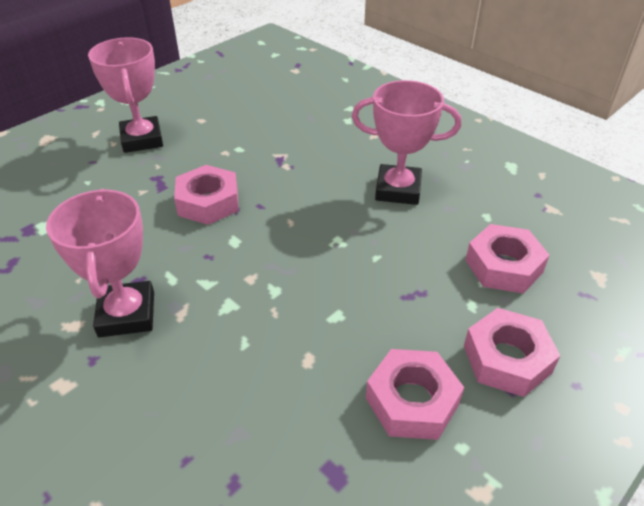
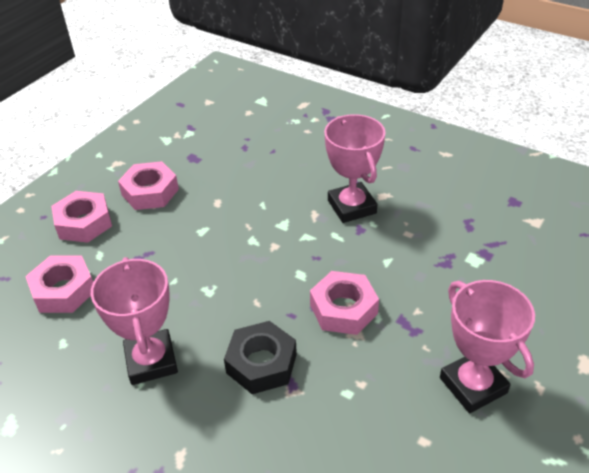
camera: 170 degrees right, 0 degrees up
pink trophy [352,80,461,205] -> pink trophy turned 75 degrees clockwise [91,257,178,385]
none -> black nut [224,321,297,394]

